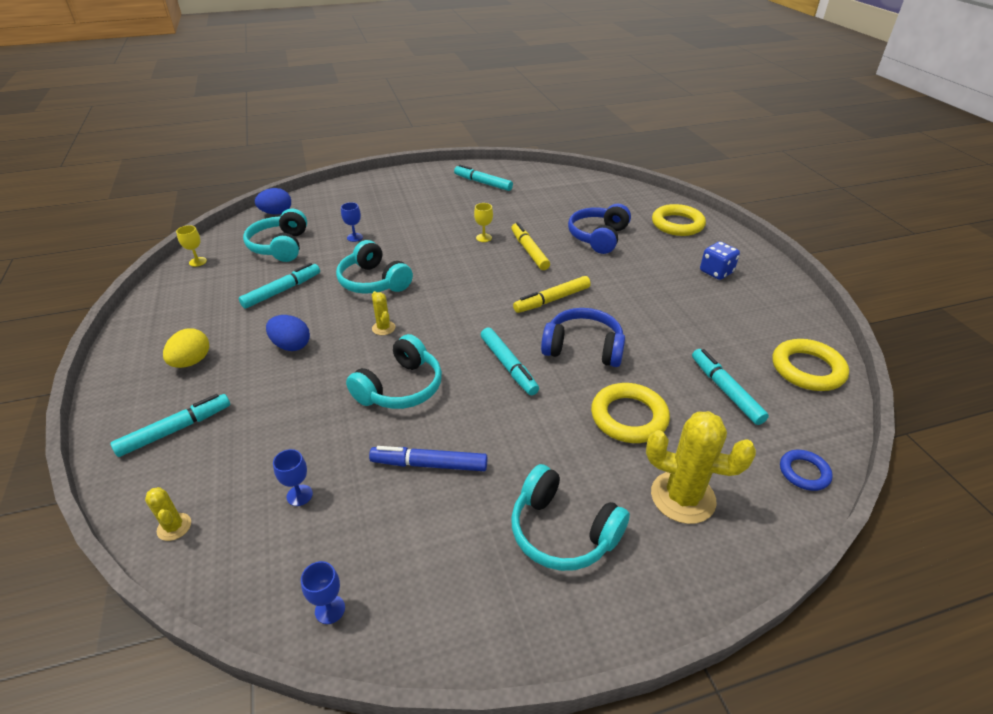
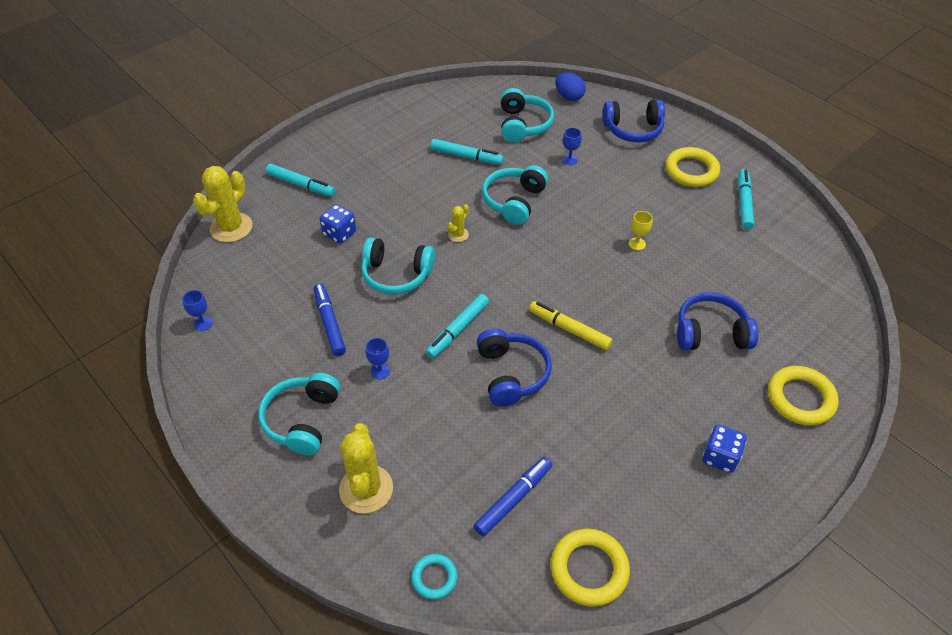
camera: 65 degrees right, 10 degrees up
yellow cactus [145,487,191,541] -> yellow cactus [193,166,252,242], size x2.06
yellow egg [163,328,209,368] -> none
yellow goblet [176,225,207,267] -> none
turquoise headphones [243,209,307,262] -> turquoise headphones turned 120 degrees clockwise [501,88,554,143]
blue egg [266,315,310,351] -> none
blue goblet [273,449,313,506] -> blue goblet moved to [366,338,390,379]
yellow marker [511,222,550,270] -> none
yellow ring [591,383,670,443] -> yellow ring moved to [665,147,720,187]
turquoise marker [692,349,769,425] -> blue marker [474,457,552,536]
blue ring [780,450,833,491] -> turquoise ring [411,554,458,599]
none -> blue dice [320,204,356,244]
none -> blue headphones [603,100,665,142]

